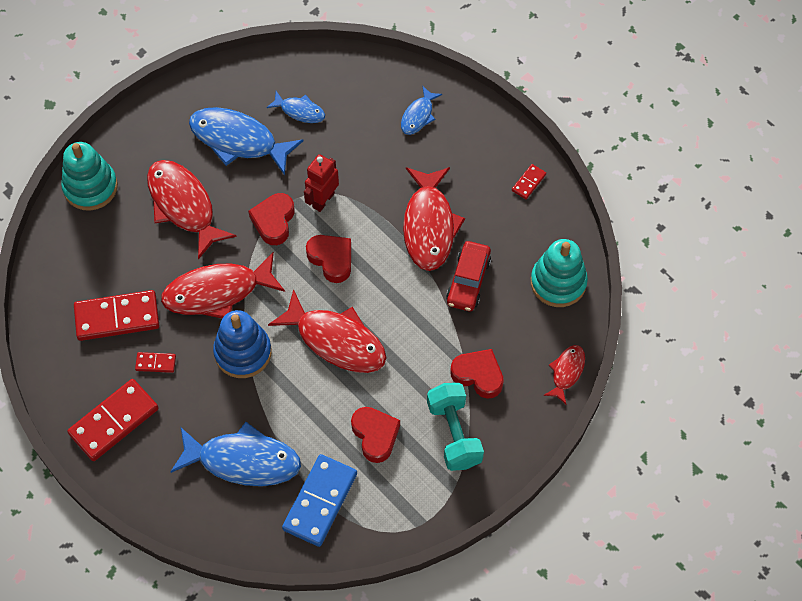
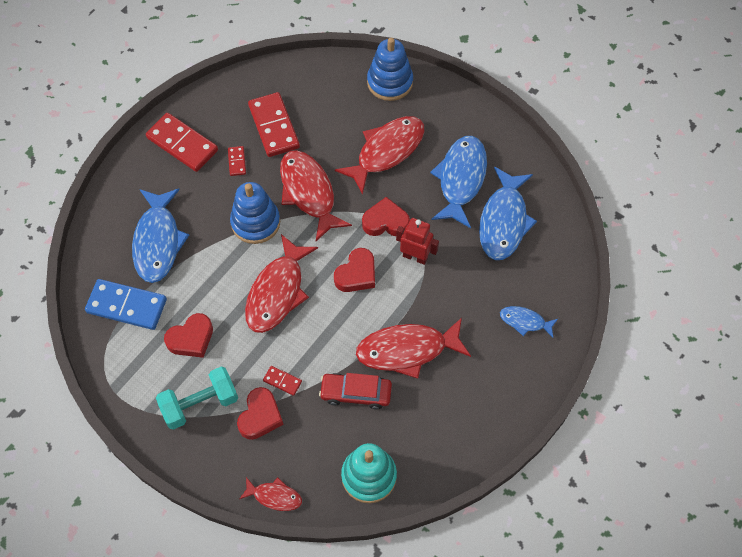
camera: 80 degrees right, 0 degrees up
turquoise stacking toy [61,142,118,211] -> blue stacking toy [367,38,413,101]
blue fish [266,91,325,123] -> blue fish [479,167,537,260], size x1.93
red domino [512,164,546,199] -> red domino moved to [263,366,302,396]

